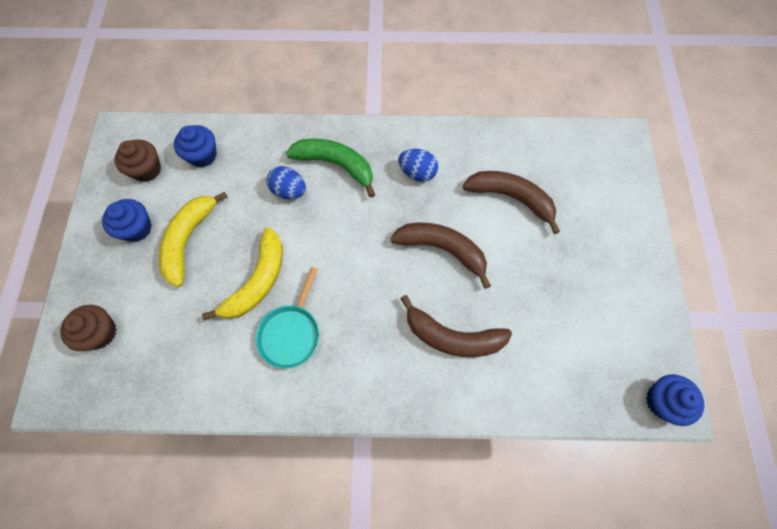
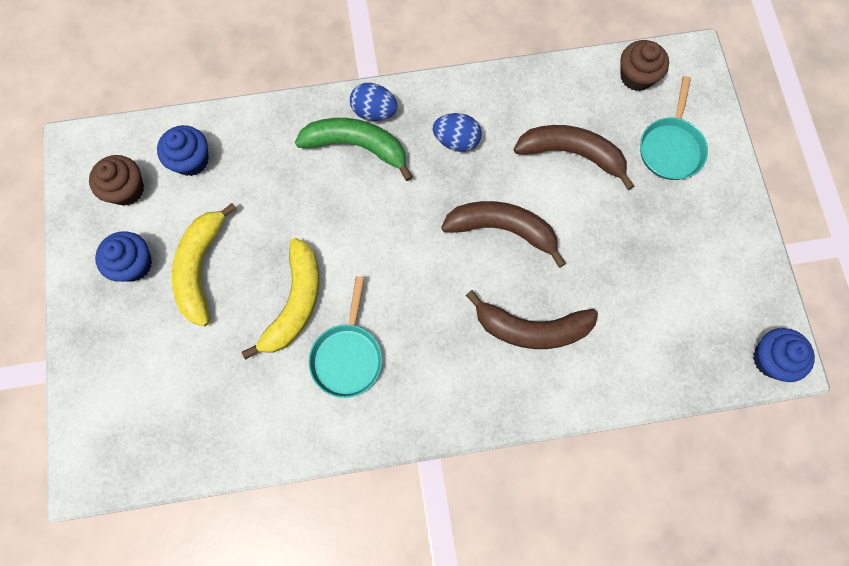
camera: 10 degrees left, 5 degrees up
brown cupcake [60,305,117,351] -> brown cupcake moved to [620,40,669,91]
blue egg [266,166,306,199] -> blue egg moved to [350,83,397,121]
none -> turquoise pan [640,76,708,180]

